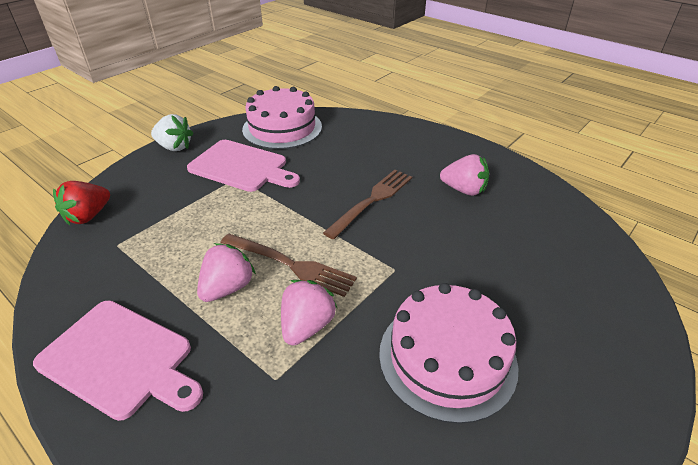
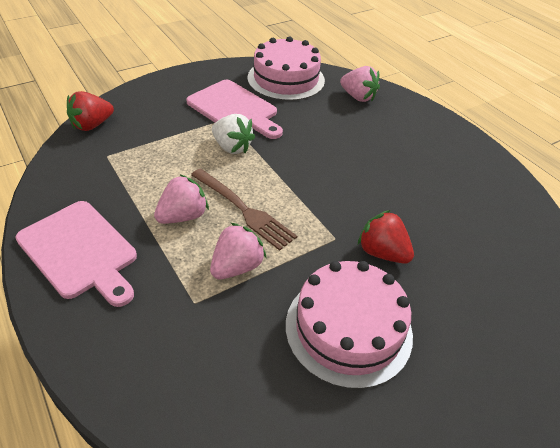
camera: 15 degrees right, 5 degrees up
white strawberry [151,114,194,151] -> white strawberry moved to [212,114,255,154]
brown fork [323,170,412,239] -> none
pink strawberry [440,154,489,196] -> pink strawberry moved to [340,66,380,102]
none -> red strawberry [358,210,414,264]

